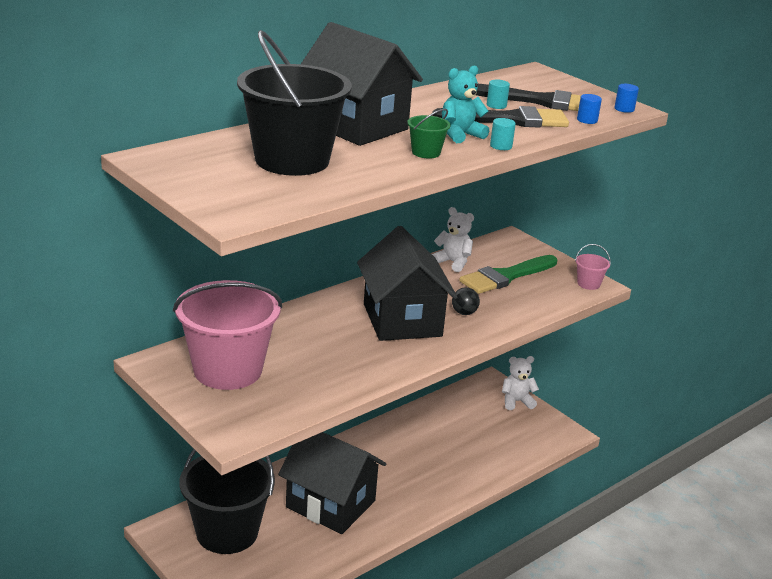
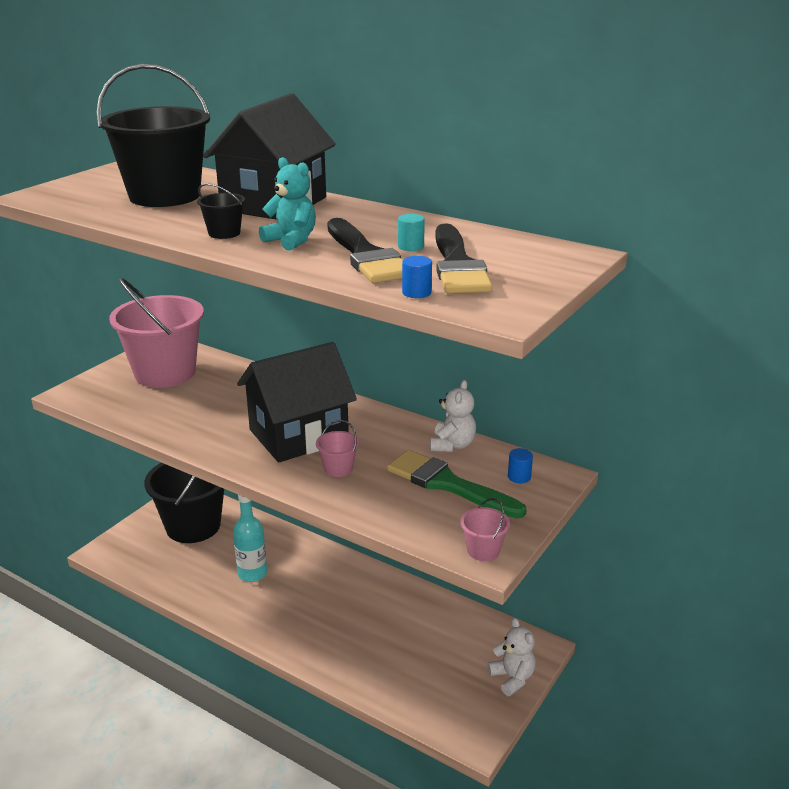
camera: 75 degrees right, 0 degrees up
black house [278,432,386,534] -> turquoise bottle [233,495,267,582]
green bucket [407,109,451,159] -> black bucket [197,183,245,239]
black ball [452,287,480,315] -> pink bucket [316,420,359,477]
turquoise cylinder [490,118,516,150] -> none
blue cylinder [615,84,639,113] -> blue cylinder moved to [508,448,533,483]

